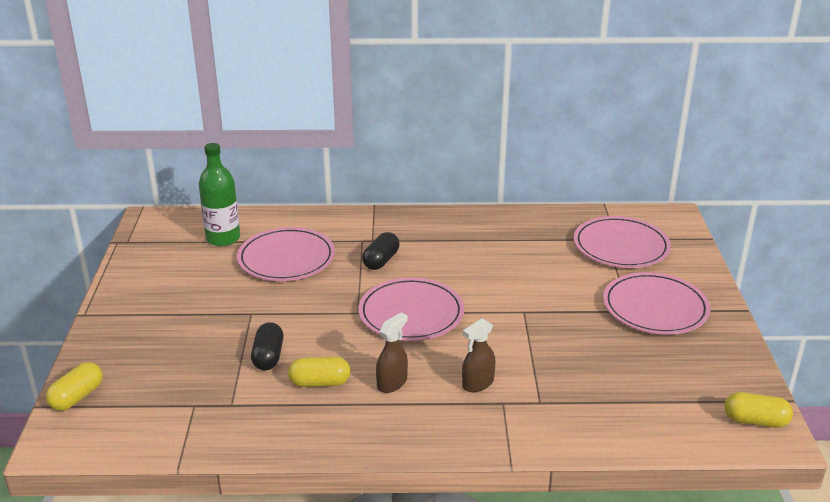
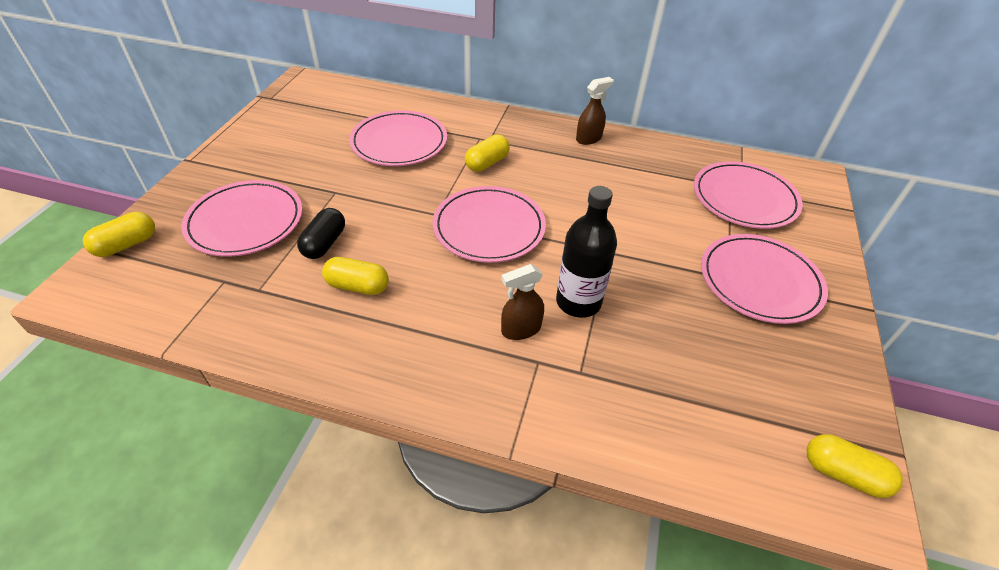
camera: 15 degrees right, 15 degrees up
green bottle [198,143,240,246] -> none
black capsule [362,232,400,270] -> yellow capsule [465,134,510,172]
brown spray bottle [376,313,408,393] -> brown spray bottle moved to [576,77,614,145]
none -> pink plate [181,180,303,257]
none -> black bottle [556,186,617,318]

